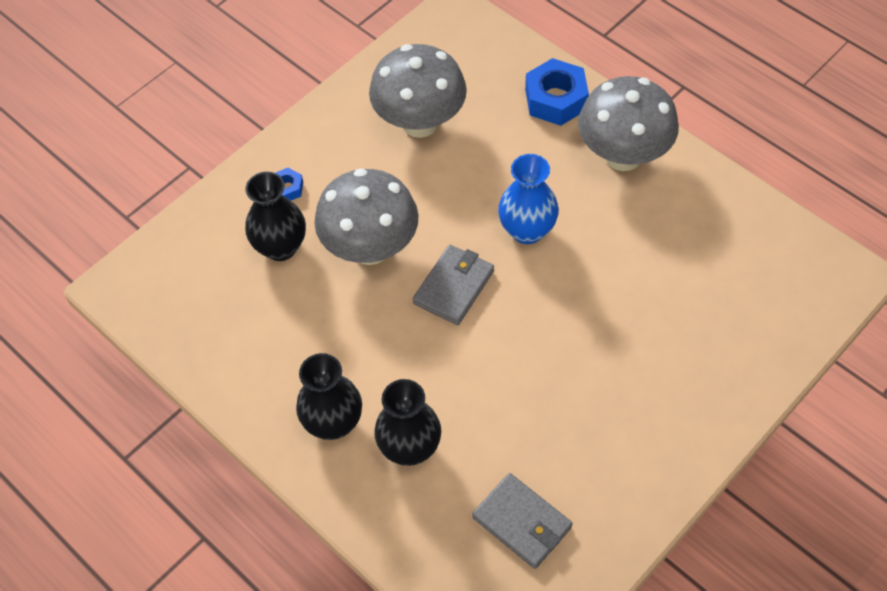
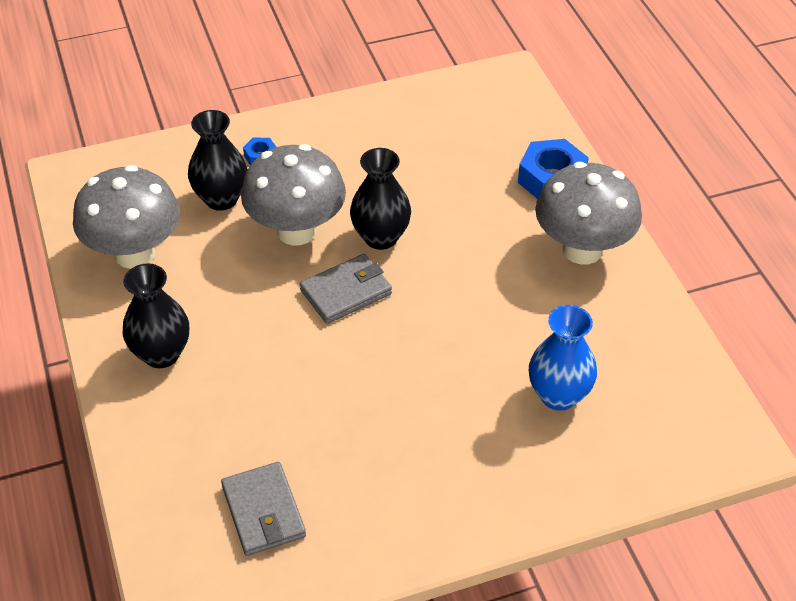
camera: 25 degrees right, 10 degrees down
grey mushroom [369,44,467,138] -> grey mushroom moved to [73,165,180,269]
black vase [374,379,441,466] -> black vase moved to [350,148,411,250]
blue vase [498,154,559,244] -> blue vase moved to [529,305,597,411]

